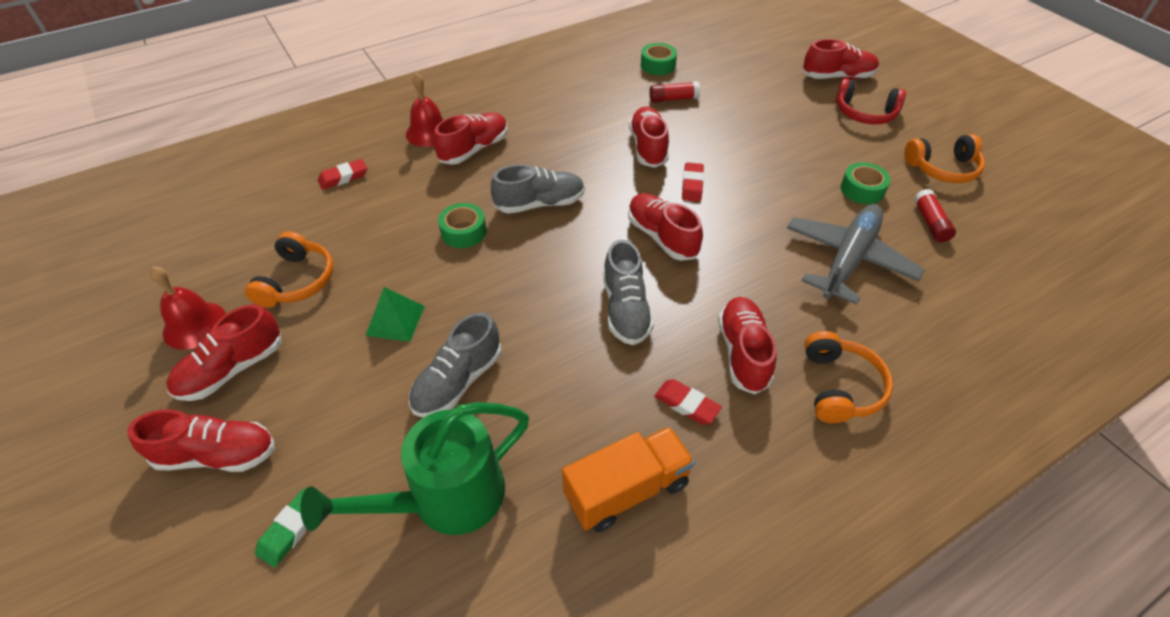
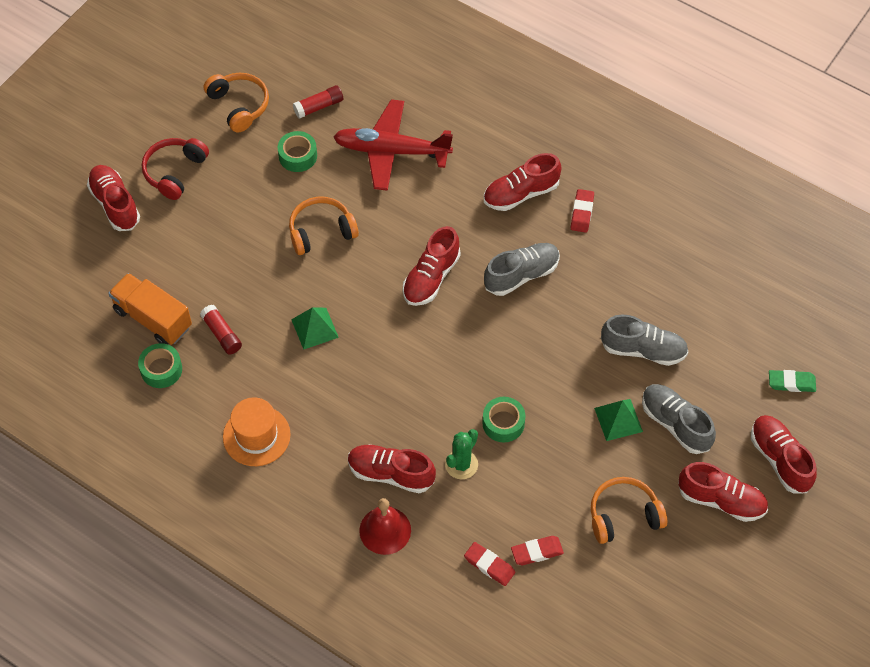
camera: 115 degrees left, 10 degrees up
red bell [150,266,226,350] -> none
green watering can [300,402,529,535] -> none
grey shoe [491,164,585,214] -> grey shoe moved to [642,384,716,454]
orange truck [562,426,695,532] -> orange truck moved to [108,273,192,345]
red shoe [629,107,669,168] -> green pyramid [291,307,339,349]
red eraser [682,162,704,202] -> red eraser moved to [511,536,564,565]
grey plane [787,204,925,305] -> red plane [333,99,453,191]
orange headphones [804,331,893,423] -> orange headphones moved to [289,197,359,255]
red headphones [836,78,906,124] -> red headphones turned 150 degrees counterclockwise [142,138,209,200]
none -> orange hat [223,397,291,466]
none -> green cactus [445,429,478,479]

